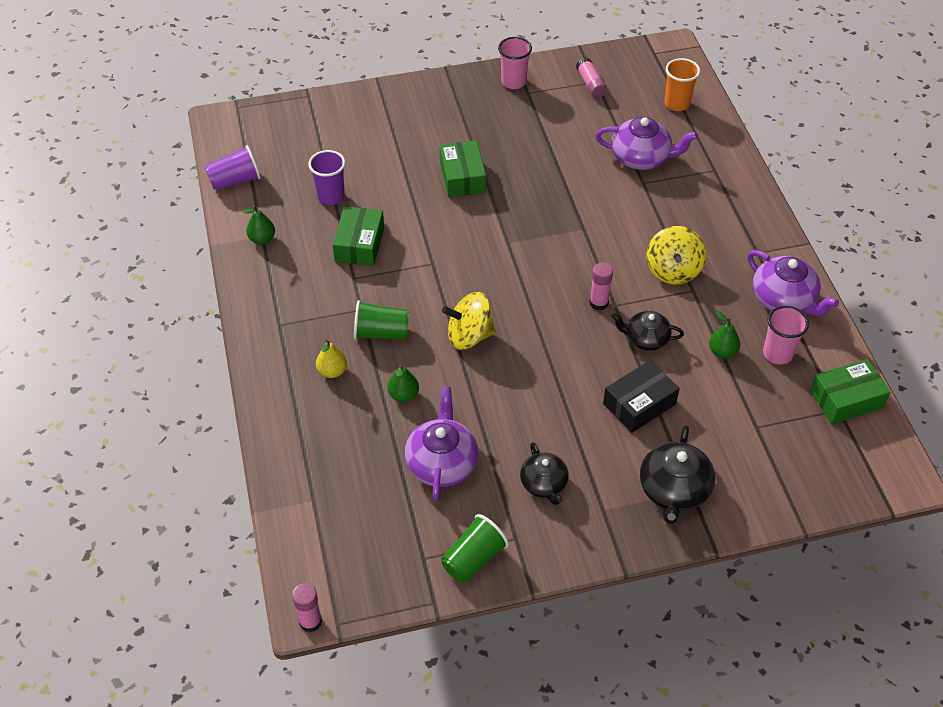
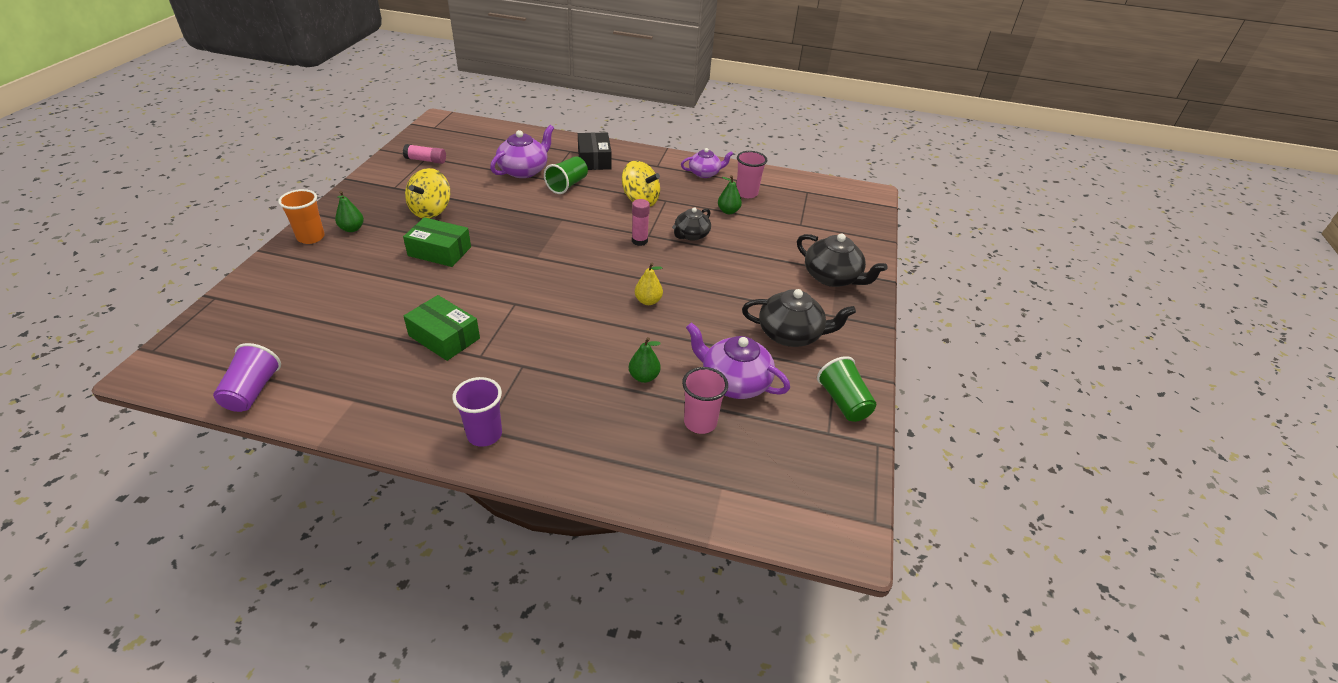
camera: 65 degrees left, 10 degrees down
green pear [243,206,275,244] -> green pear moved to [335,191,364,232]
pink glue stick [292,583,322,632] -> none
purple cup [308,150,345,205] -> purple cup moved to [452,377,502,447]
yellow pear [316,340,347,378] -> yellow pear moved to [635,263,663,305]
green cup [354,300,409,340] -> green cup moved to [544,156,588,194]
yellow spinning top [442,292,496,350] -> yellow spinning top moved to [405,168,450,218]
pink cup [498,37,532,89] -> pink cup moved to [682,367,728,434]
black teapot [520,442,569,505] -> black teapot [742,289,856,347], size x1.53
black box [603,360,680,433] -> black box moved to [578,132,612,170]
orange cup [665,58,700,111] -> orange cup moved to [278,189,325,244]
purple teapot [748,250,839,316] -> purple teapot [681,148,733,178], size x0.65
green box [810,359,891,424] -> none

